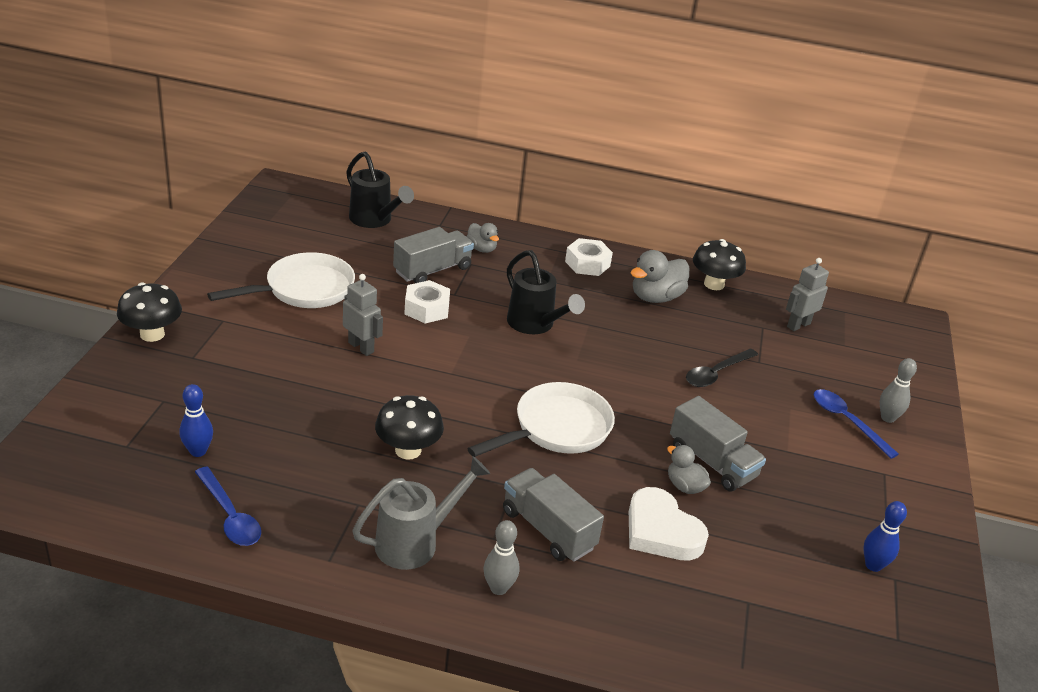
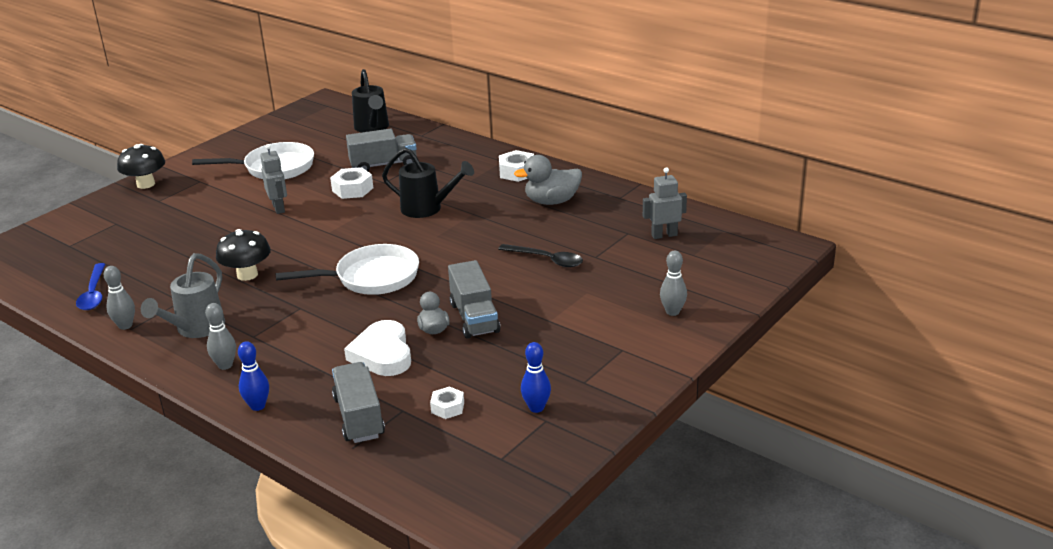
camera: 30 degrees right, 5 degrees down
blue bowling pin [179,384,213,457] -> blue bowling pin moved to [238,341,269,411]
grey watering can [352,456,490,570] -> grey watering can turned 120 degrees clockwise [141,253,225,338]
grey duck [466,223,499,253] -> none
grey truck [503,468,604,562] -> grey truck moved to [332,362,385,443]
black watering can [507,250,585,334] -> black watering can turned 60 degrees counterclockwise [382,148,474,218]
black spoon [686,348,758,387] -> black spoon turned 135 degrees counterclockwise [498,244,583,267]
black mushroom [693,239,746,290] -> none
blue spoon [814,389,899,459] -> none
none -> grey bowling pin [104,266,135,330]
none -> white nut [430,386,464,419]

